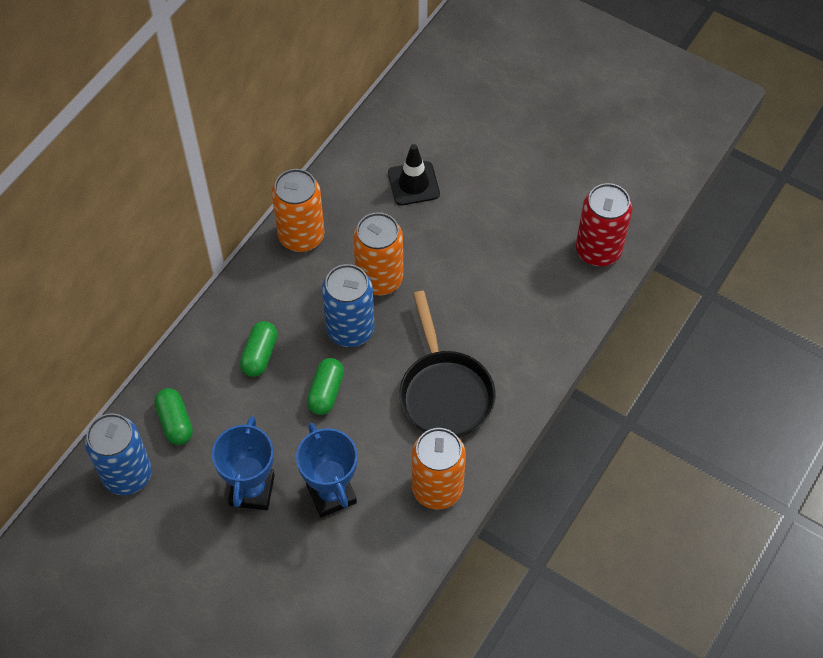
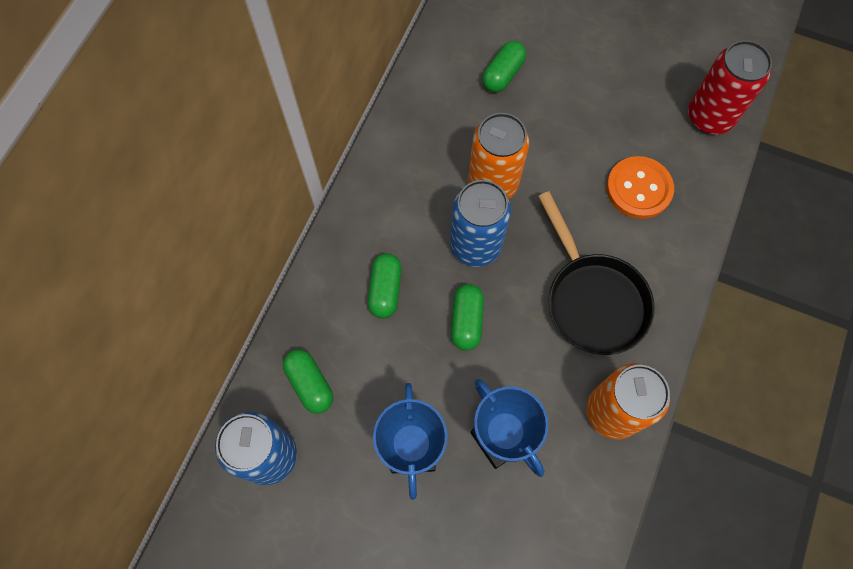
camera: 10 degrees left, 10 degrees up
orange can [272,169,324,252] -> none
black traffic cone [388,144,440,206] -> green capsule [482,41,526,92]
none -> orange button [606,156,674,219]

